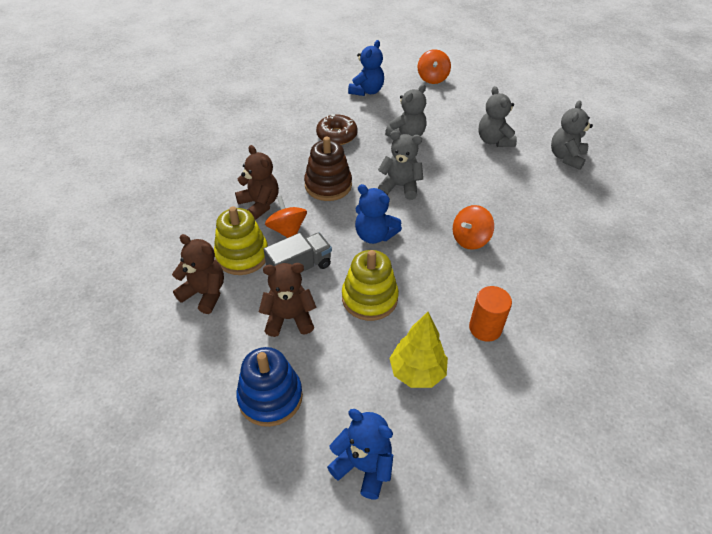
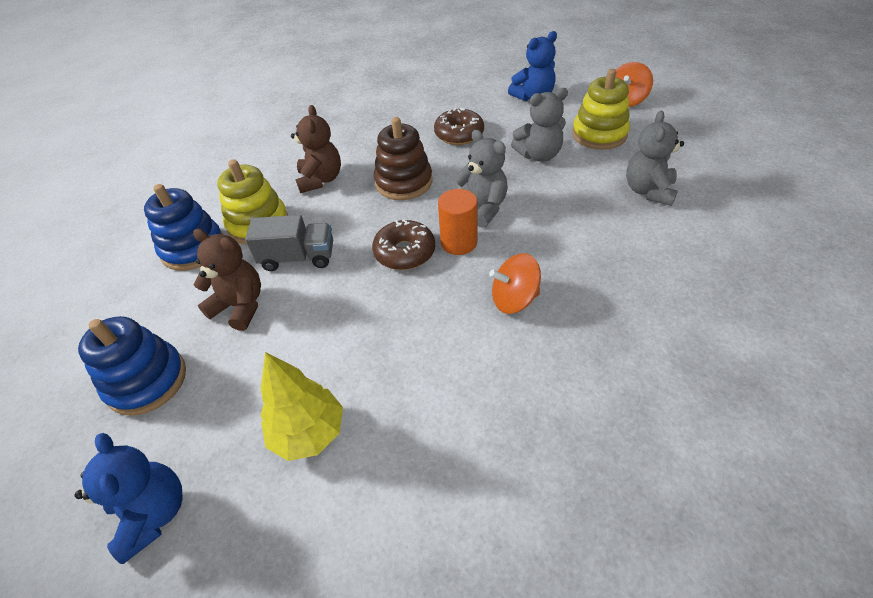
camera: 35 degrees right, 0 degrees up
brown teddy bear [172,234,224,314] -> blue stacking toy [144,184,223,271]
orange spinning top [265,196,307,238] -> none
yellow stacking toy [342,250,399,321] -> yellow stacking toy moved to [572,69,630,150]
blue teddy bear [355,184,402,244] -> brown donut [372,219,435,270]
orange cylinder [469,286,512,342] -> orange cylinder moved to [438,189,477,255]
grey teddy bear [551,101,593,170] -> none

